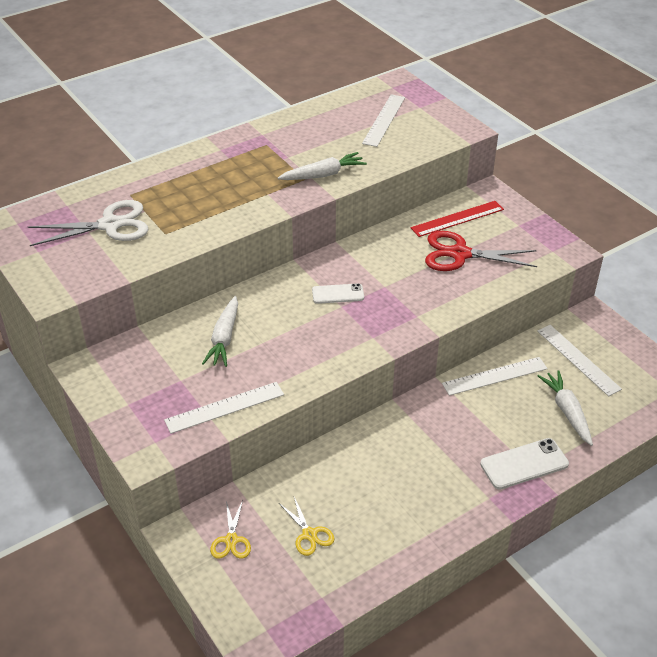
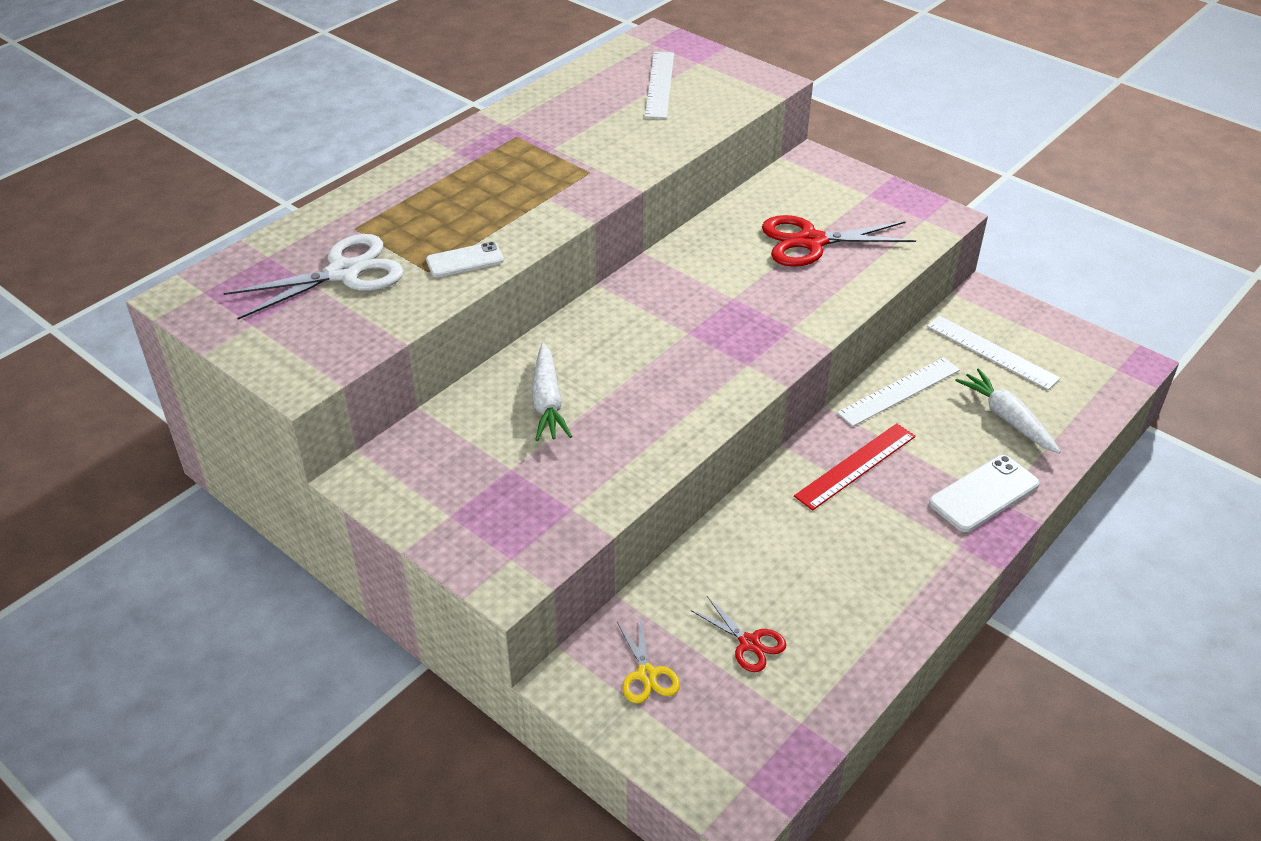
camera: 15 degrees left, 0 degrees up
white ruler [164,382,284,434] -> none
white carrot [278,152,367,180] -> none
yellow scissors [279,497,335,556] -> red scissors [690,596,786,672]
white phone [312,283,364,304] -> white phone moved to [426,242,504,277]
red ruler [411,201,504,237] -> red ruler moved to [794,423,915,511]

